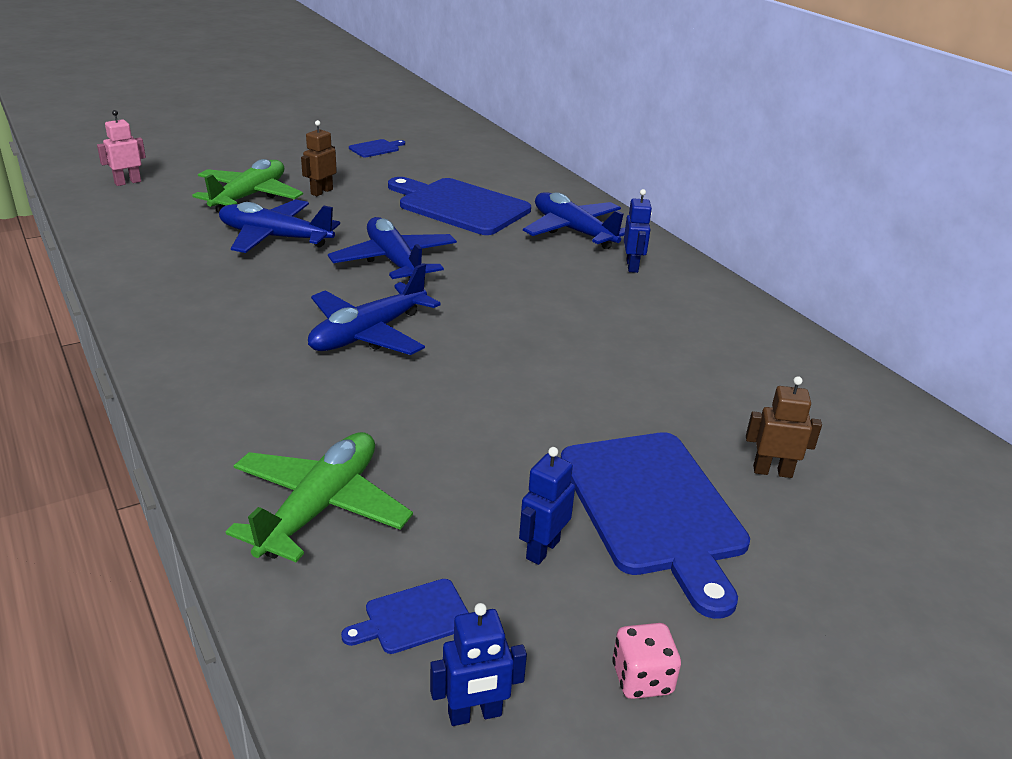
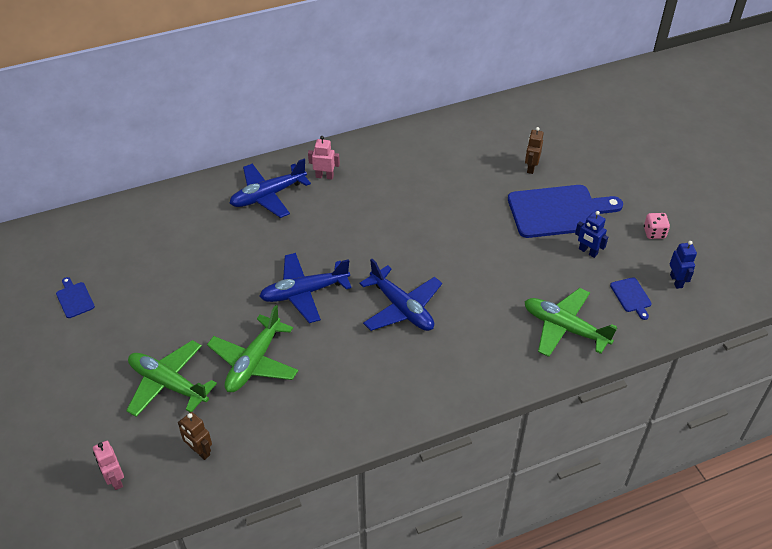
camera: 80 degrees left, 15 degrees up
blue plane [219,199,340,253] -> green plane [207,305,298,392]
brown robot [301,120,337,196] -> brown robot moved to [178,412,212,460]
blue cutting board [388,177,531,235] -> none
blue robot [624,189,652,273] -> pink robot [308,136,340,180]

